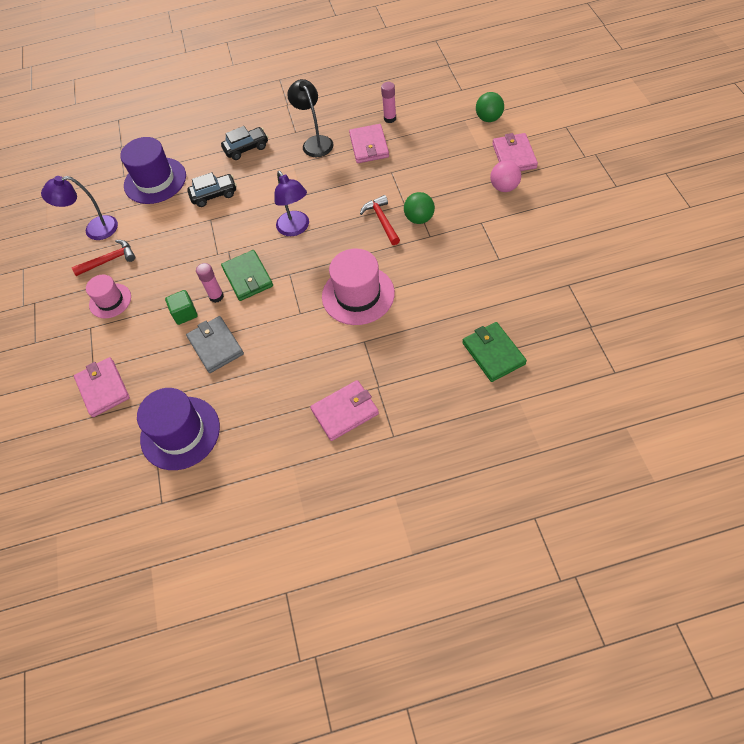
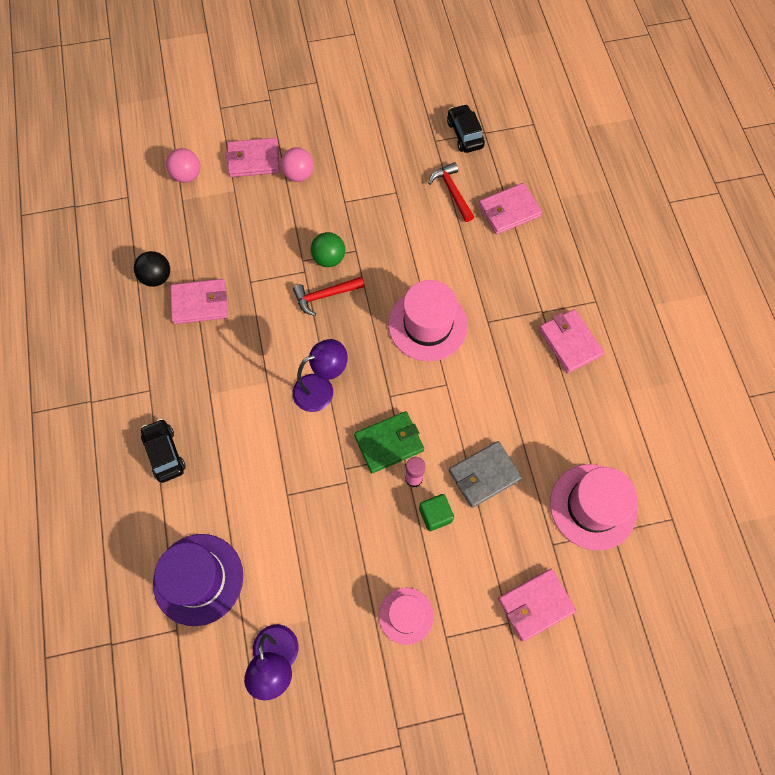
camera: 95 degrees left, 10 degrees up
red hammer [72,240,135,276] -> red hammer moved to [428,162,474,222]
purple hat [137,388,220,470] -> pink hat [550,464,637,550]
black car [187,172,237,207] -> black car moved to [447,104,485,153]
black lamp [287,79,334,157] -> none
pink glue stick [381,82,396,123] -> black ball [134,251,170,287]
green wallet [462,322,527,382] -> pink wallet [479,183,542,234]
green ball [476,92,504,122] -> pink ball [166,148,200,183]

